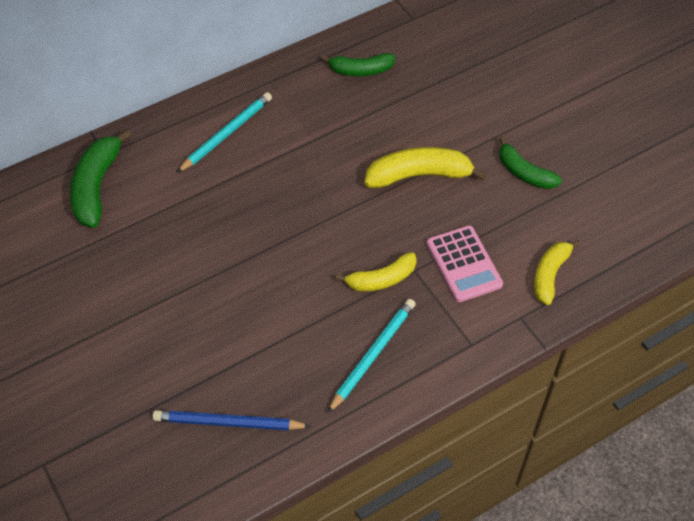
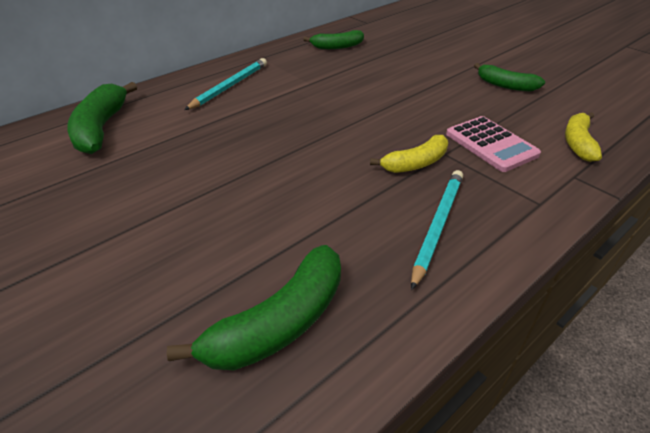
camera: 10 degrees left, 15 degrees down
blue pencil [153,410,311,430] -> green banana [167,245,341,370]
yellow banana [365,147,487,188] -> none

